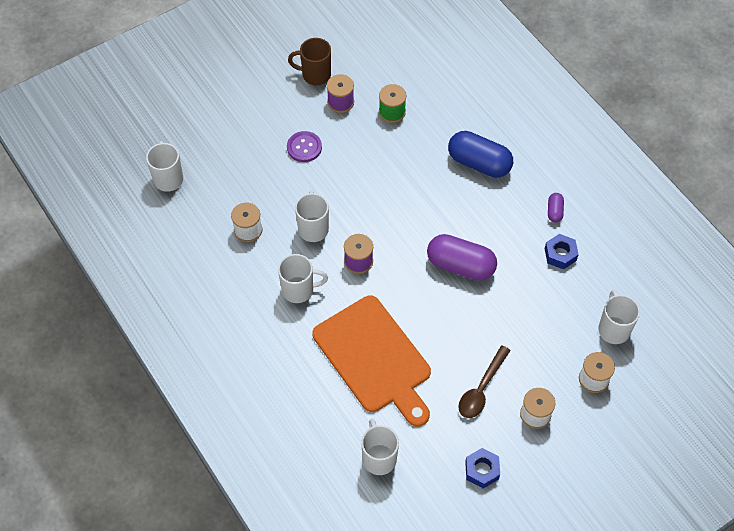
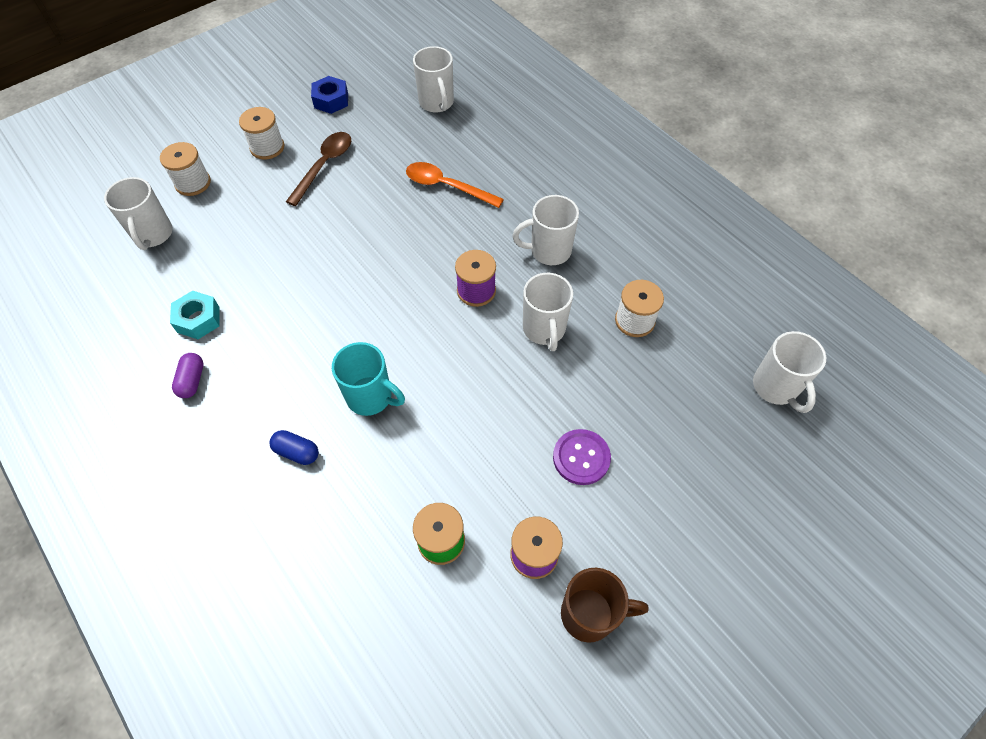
camera: 175 degrees right, 0 degrees up
orange cutting board [312,296,431,427] -> orange spoon [406,162,504,208]
purple capsule [427,234,497,281] -> none
blue capsule [448,131,513,178] -> blue capsule [269,430,319,465], size x0.47
blue nut [545,234,579,270] -> turquoise nut [170,291,220,339]
none -> turquoise mug [332,342,405,416]

